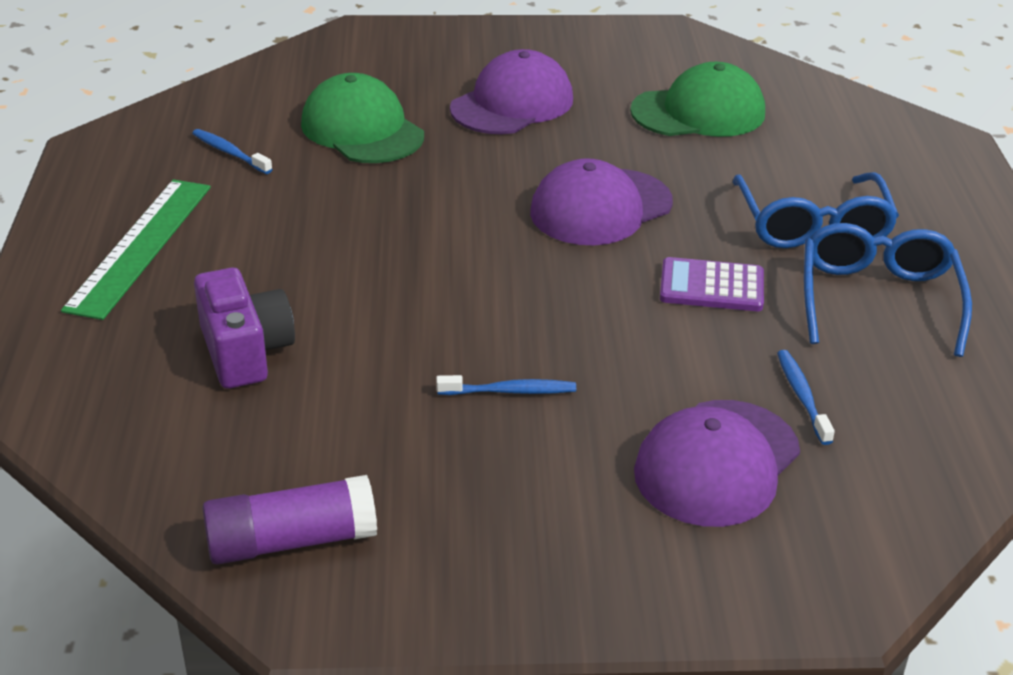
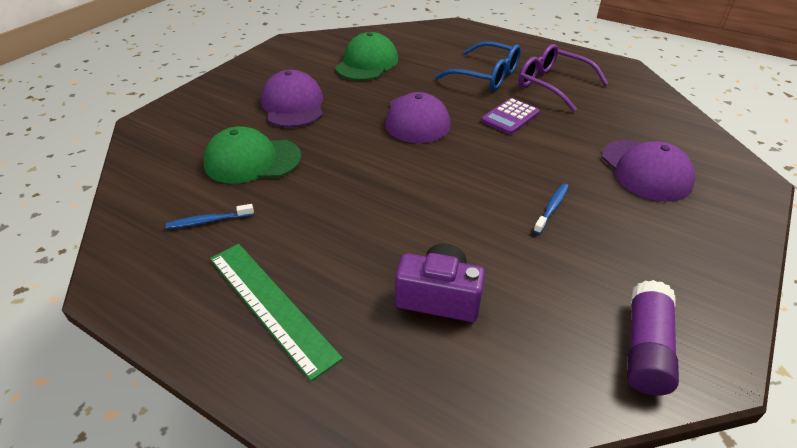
camera: 55 degrees left, 5 degrees up
blue toothbrush [777,350,835,445] -> none
blue glasses [804,223,972,357] -> purple glasses [519,44,608,112]

